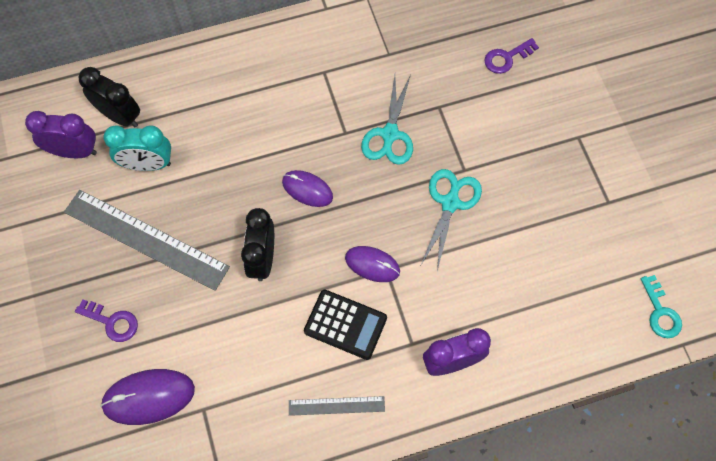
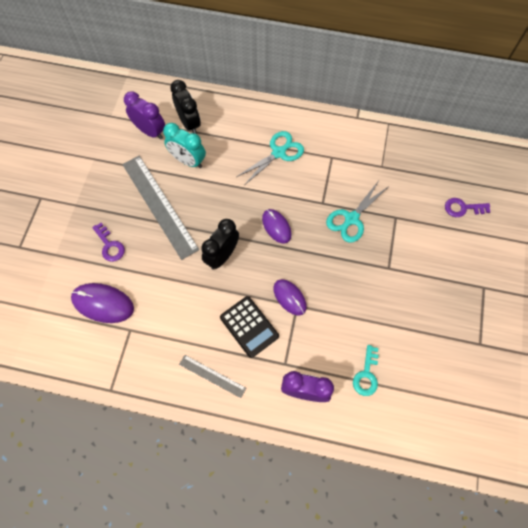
camera: 30 degrees right, 0 degrees up
turquoise scissors [421,169,482,271] -> turquoise scissors moved to [237,131,304,184]
turquoise key [641,275,682,338] -> turquoise key moved to [353,345,379,396]

